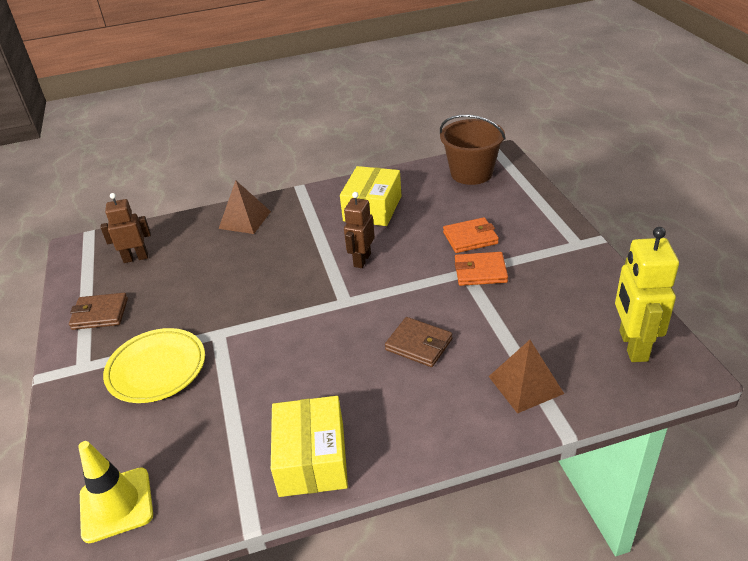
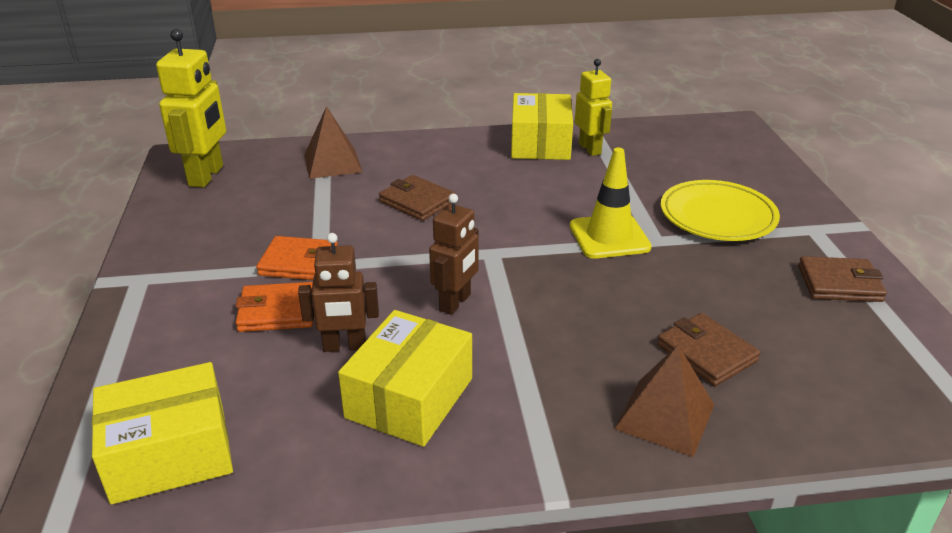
camera: 175 degrees left, 5 degrees down
yellow traffic cone [78,441,153,543] -> yellow traffic cone moved to [570,148,652,259]
brown robot [100,193,151,263] -> brown robot moved to [298,233,379,352]
brown bucket [440,115,506,185] -> yellow box [92,362,233,504]
none -> yellow robot [575,59,612,156]
none -> brown wallet [657,313,760,386]

